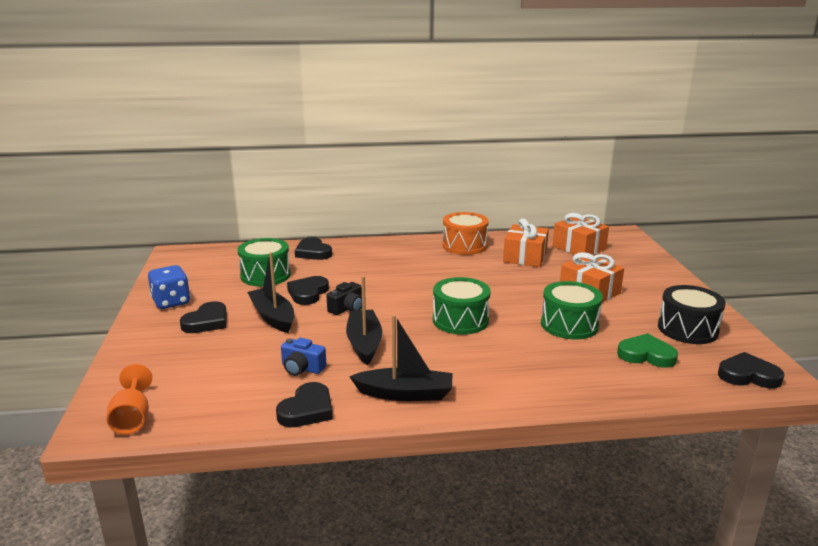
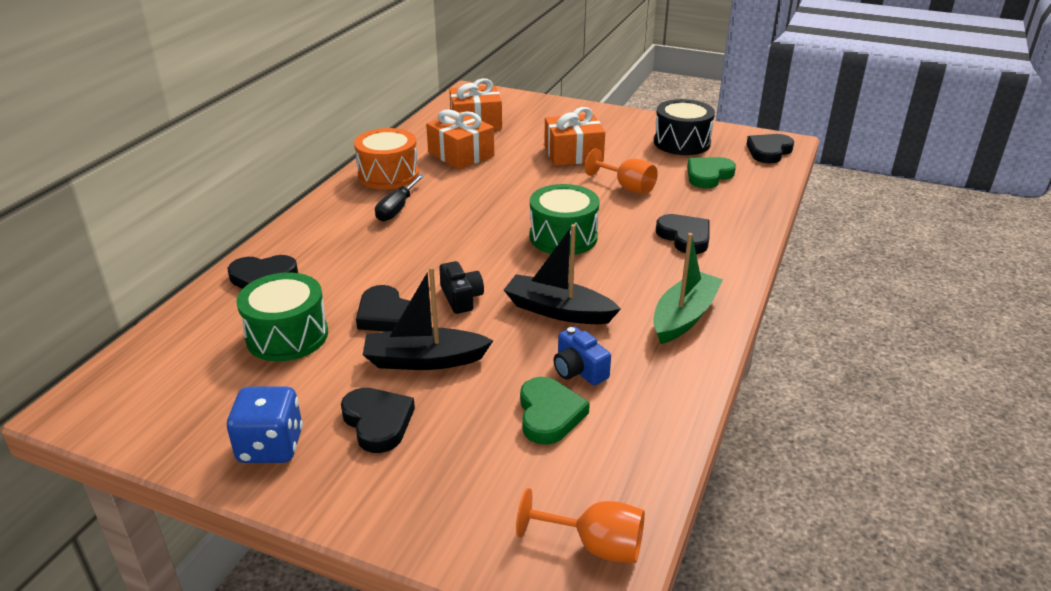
camera: 60 degrees left, 10 degrees up
black heart [276,382,333,427] -> black heart moved to [656,214,710,254]
blue camera [281,338,326,376] -> blue camera turned 90 degrees clockwise [554,327,611,385]
black boat [349,315,452,401] -> green boat [653,233,723,344]
green drum [541,281,603,339] -> orange goblet [585,148,658,194]
none -> black screwdriver [375,174,425,222]
none -> green heart [520,377,590,445]

